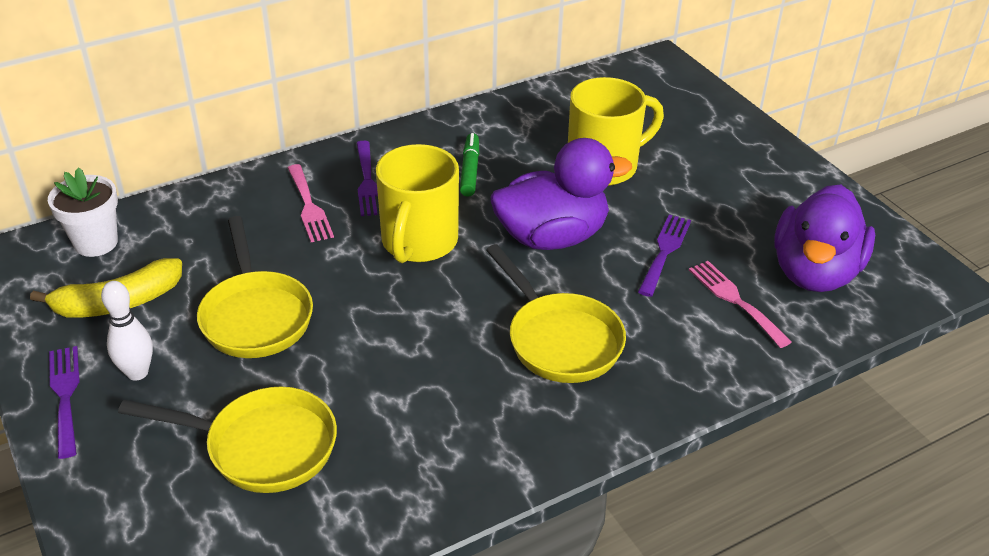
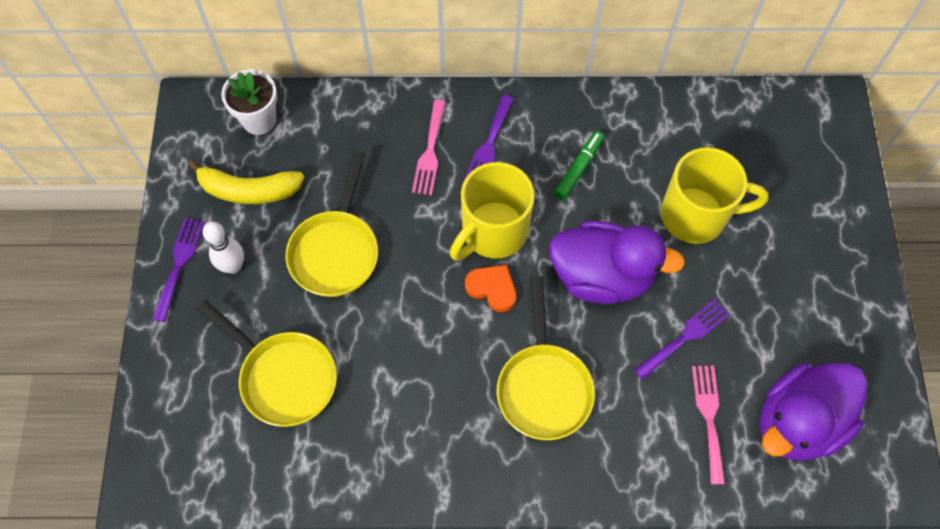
camera: 30 degrees right, 25 degrees up
none -> orange heart [465,264,516,312]

